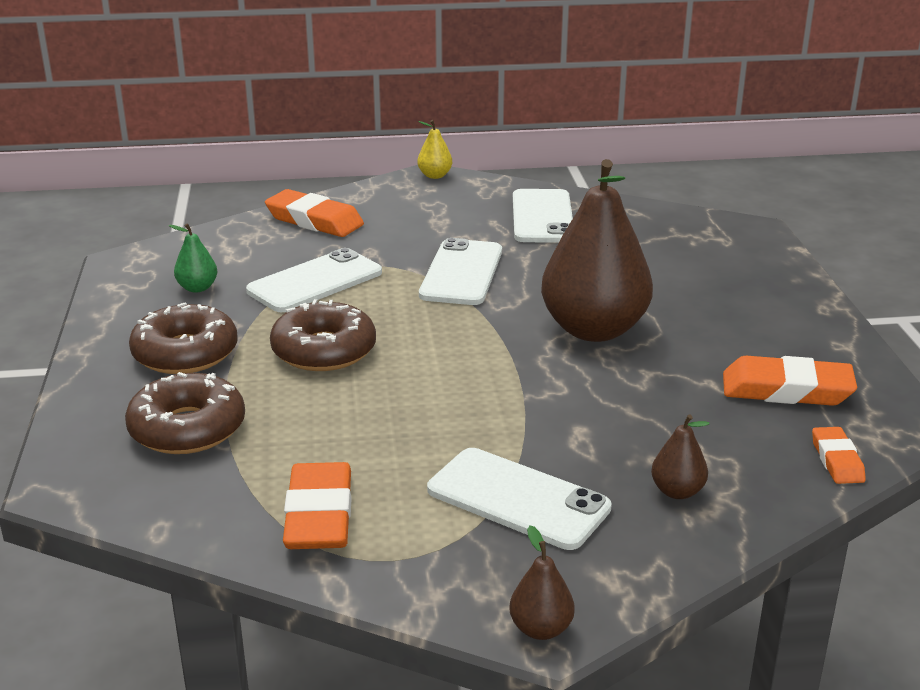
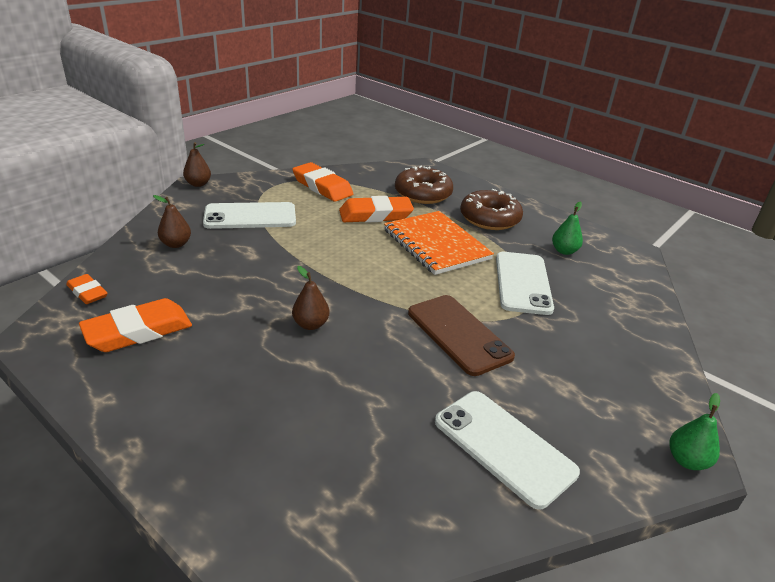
camera: 135 degrees right, 5 degrees up
orange eraser [265,189,364,237] -> orange eraser moved to [339,196,414,223]
brown donut [270,299,376,371] -> orange notebook [384,211,494,275]
yellow pear [417,120,452,179] -> green pear [669,393,720,470]
white phone [419,238,502,305] -> brown phone [408,295,515,376]
brown pear [541,159,653,342] -> brown pear [292,266,329,330], size x0.41

